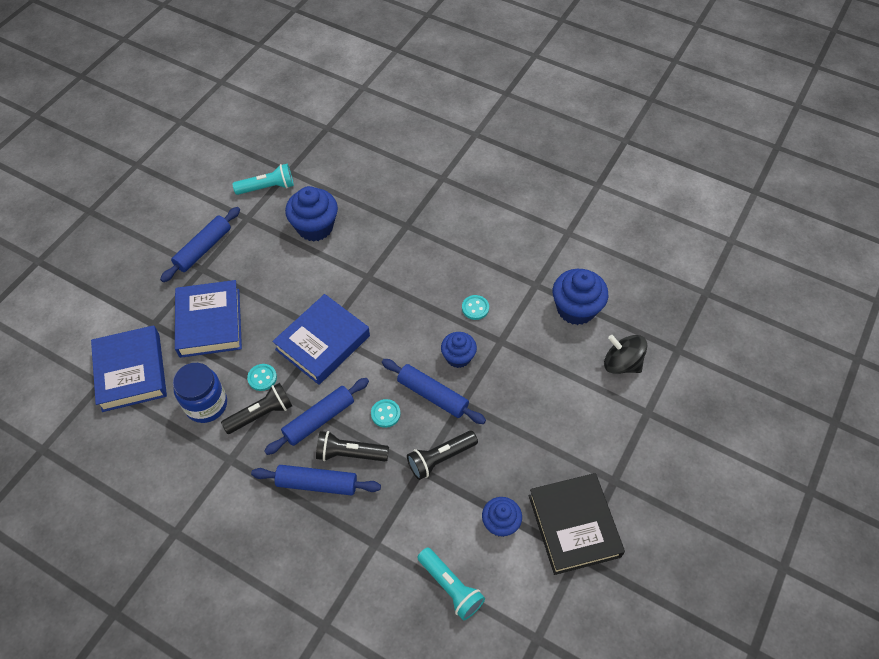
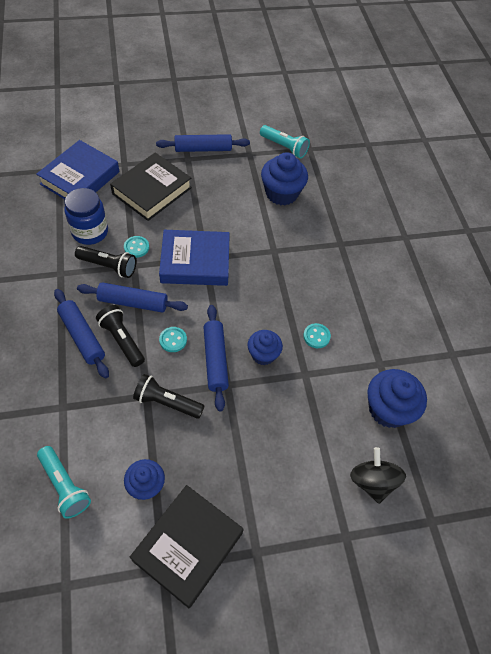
camera: 45 degrees right, 0 degrees up
blue book [175,280,242,358] -> black book [110,152,192,221]
turquoise flashlight [417,547,485,620] -> turquoise flashlight turned 45 degrees counterclockwise [37,446,91,519]

